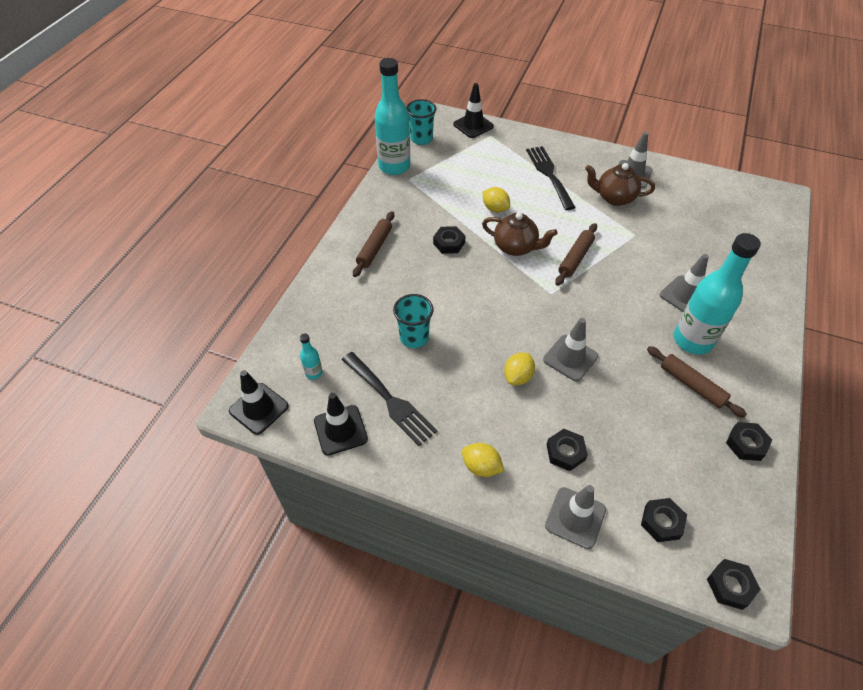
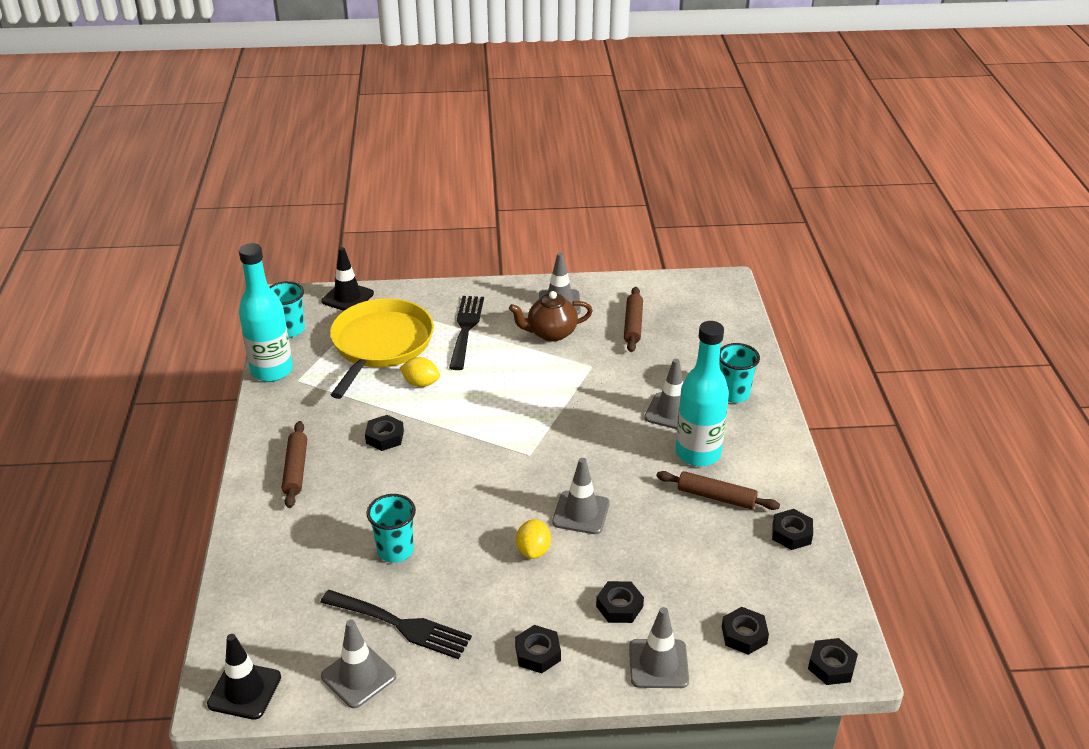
camera: 25 degrees left, 15 degrees down
turquoise bottle [300,333,323,379] -> none
black traffic cone [314,393,368,456] -> grey traffic cone [321,620,396,708]
yellow lemon [462,443,505,477] -> black nut [515,625,561,673]
brown teapot [482,212,558,256] -> none
black fork [526,146,576,210] -> black fork turned 45 degrees clockwise [449,296,484,370]
brown rolling pin [555,223,597,286] -> brown rolling pin moved to [624,287,643,352]
none -> yellow pan [330,298,434,399]
none -> turquoise cup [719,343,760,403]

